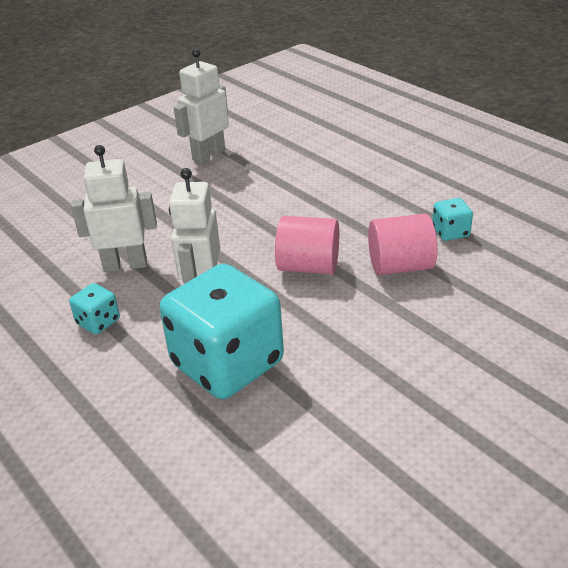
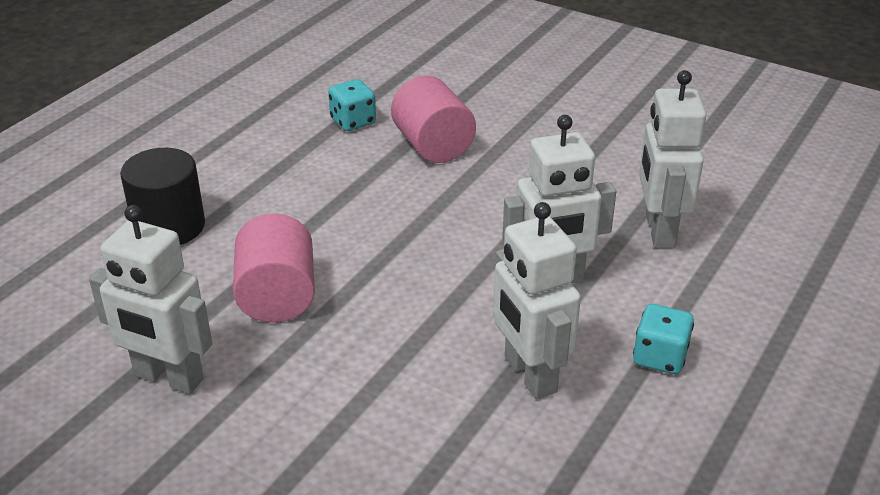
camera: 110 degrees left, 0 degrees up
turquoise dice [160,263,284,399] -> white robot [639,70,706,248]
pink cylinder [275,216,339,275] -> pink cylinder moved to [233,213,315,323]
none -> black cylinder [120,148,205,245]

